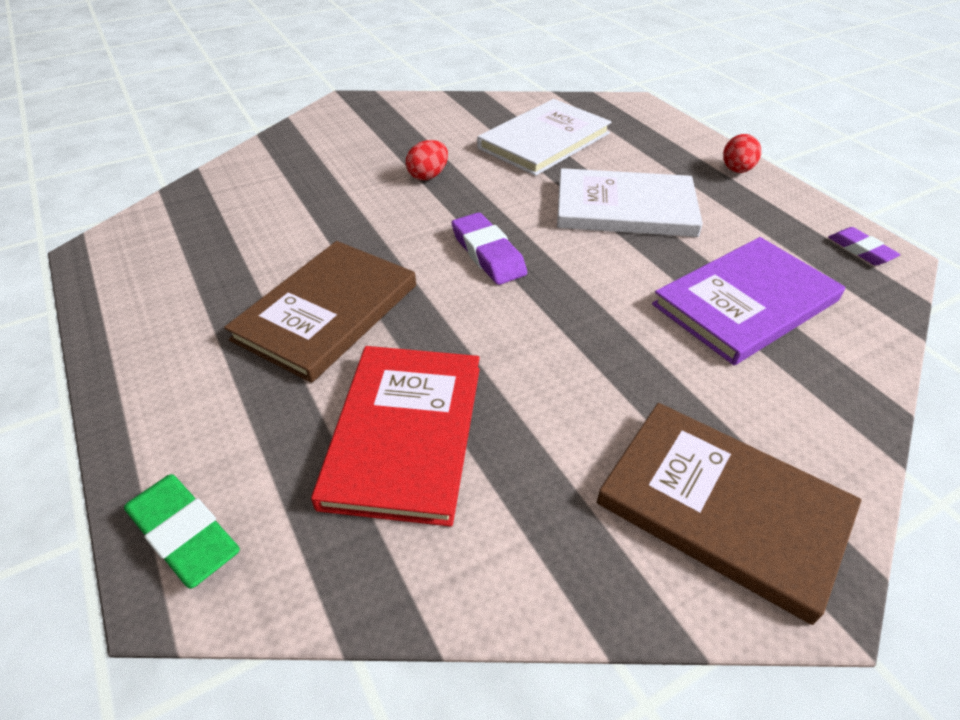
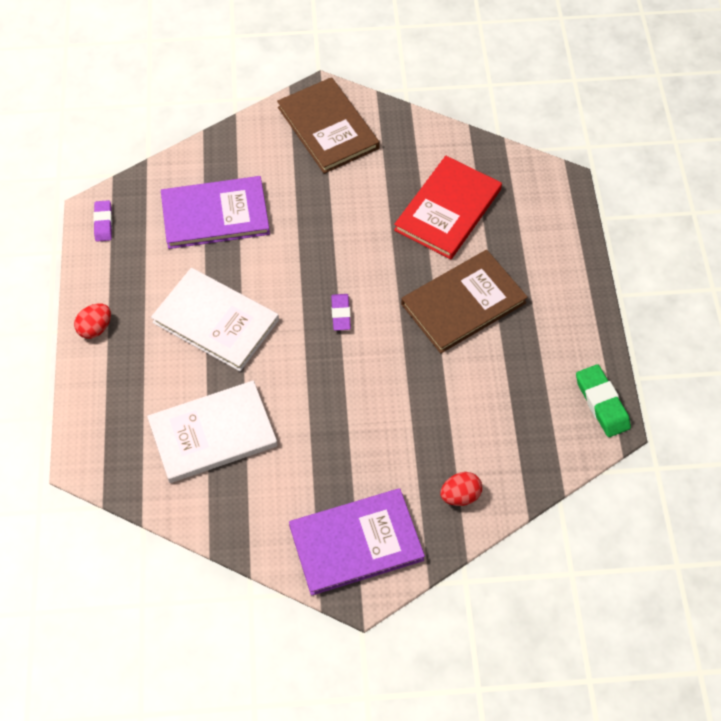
camera: 155 degrees left, 15 degrees up
green eraser [124,474,240,589] -> green eraser moved to [576,364,631,437]
red egg [406,140,448,180] -> red egg moved to [440,472,482,506]
purple eraser [451,212,527,285] -> purple eraser [331,294,351,331], size x0.66
none -> purple book [289,488,425,596]

